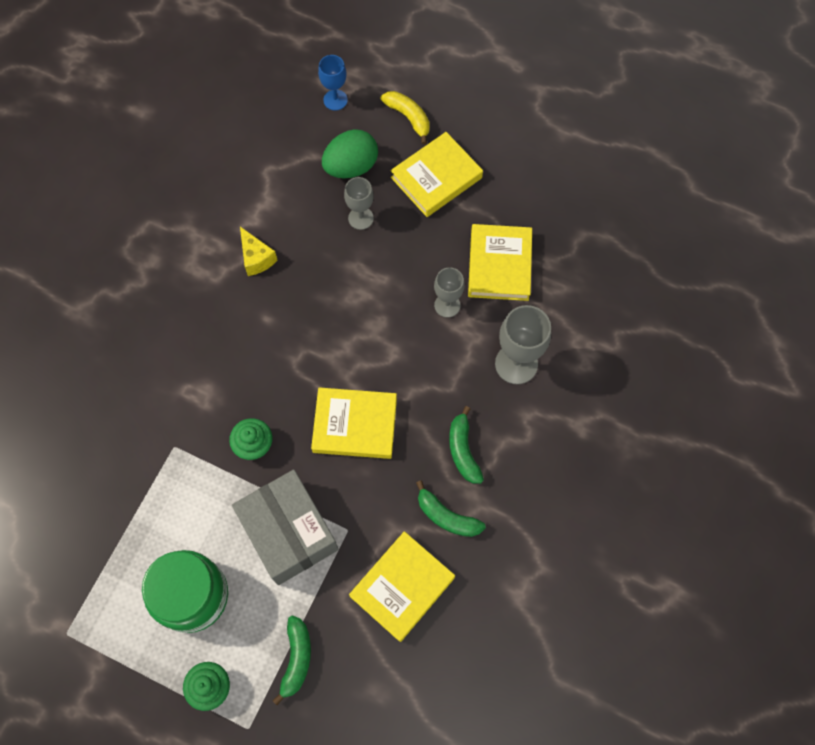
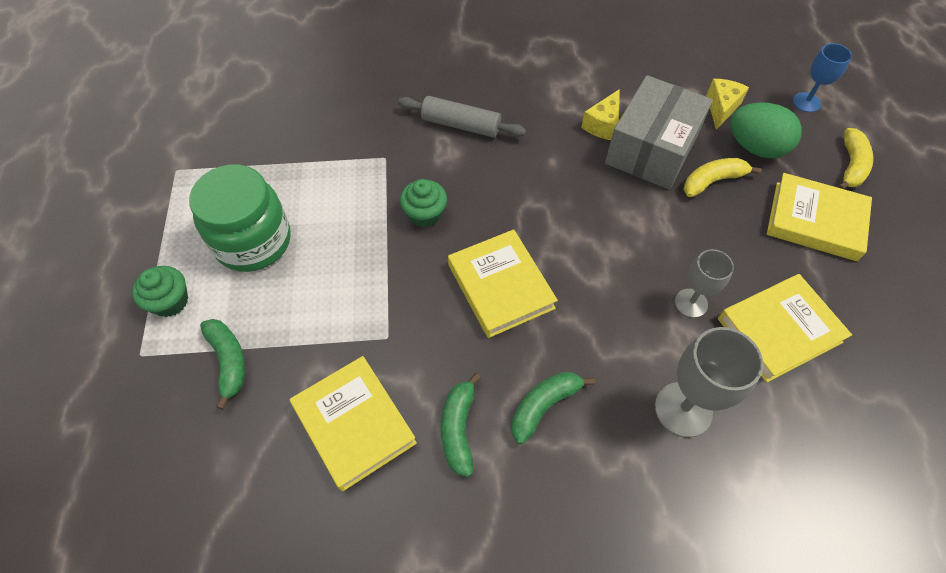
camera: 60 degrees right, 10 degrees down
grey box [232,469,339,585] -> grey box moved to [605,75,713,190]
green banana [273,615,311,705] -> green banana turned 90 degrees counterclockwise [200,319,245,410]
grey goblet [344,177,374,230] -> yellow banana [683,158,761,197]
yellow book [349,531,455,642] -> yellow book turned 45 degrees clockwise [290,356,417,492]
none -> grey rolling pin [398,96,526,138]
none -> yellow cheese [706,79,749,130]

